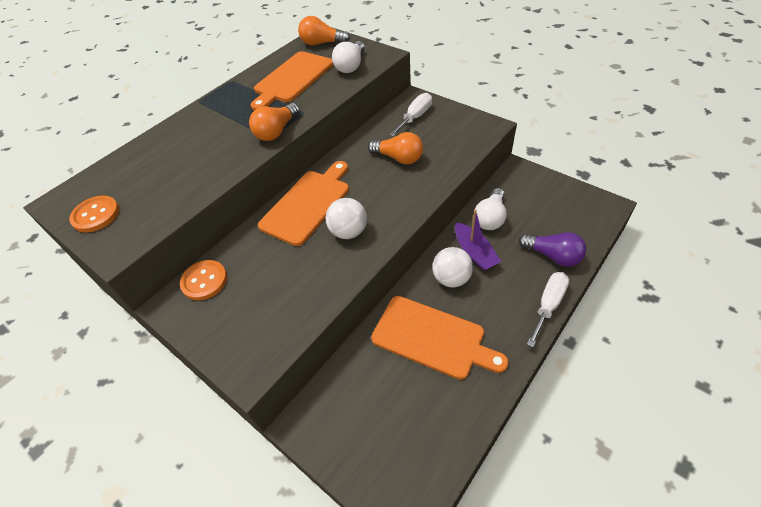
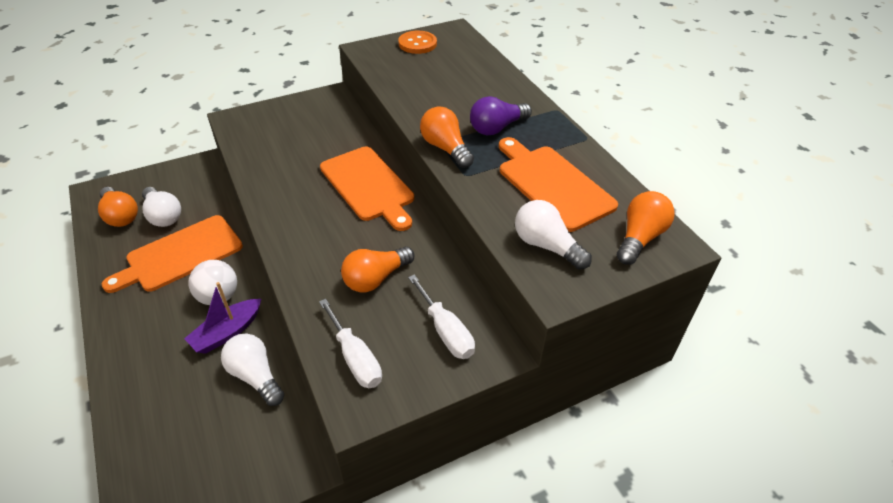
camera: 110 degrees right, 5 degrees down
orange button [180,260,227,300] -> none
white ball [325,198,367,239] -> none
purple boat [455,210,501,271] -> purple boat turned 45 degrees counterclockwise [184,282,261,354]
purple light bulb [518,232,586,267] -> purple light bulb moved to [470,96,532,135]
white screwdriver [527,272,569,347] -> white screwdriver moved to [319,299,382,388]
none -> orange light bulb [98,187,138,227]
none -> white light bulb [142,187,181,227]

